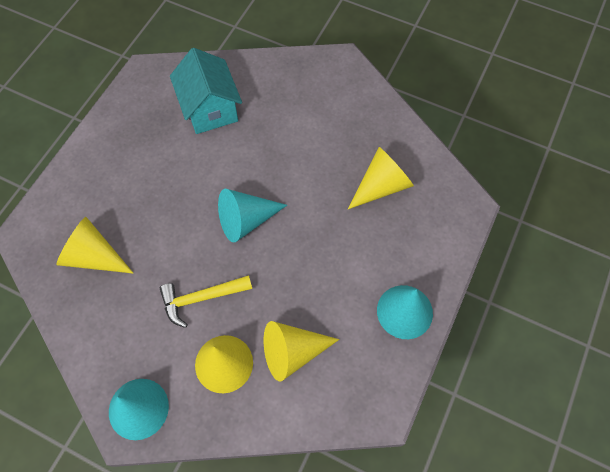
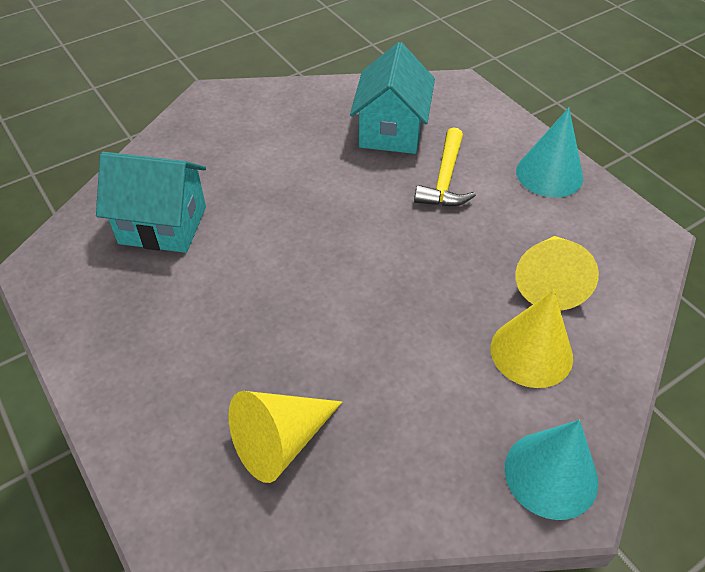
camera: 60 degrees left, 15 degrees down
yellow hammer [160,275,252,328] -> yellow hammer moved to [414,128,476,206]
turquoise cone [218,189,287,243] -> none
yellow cone [348,147,414,209] -> turquoise house [350,42,435,154]

